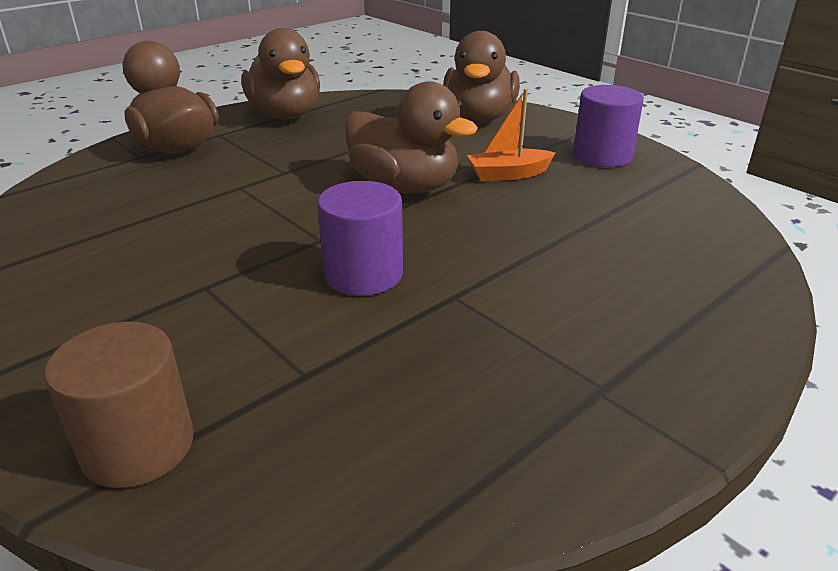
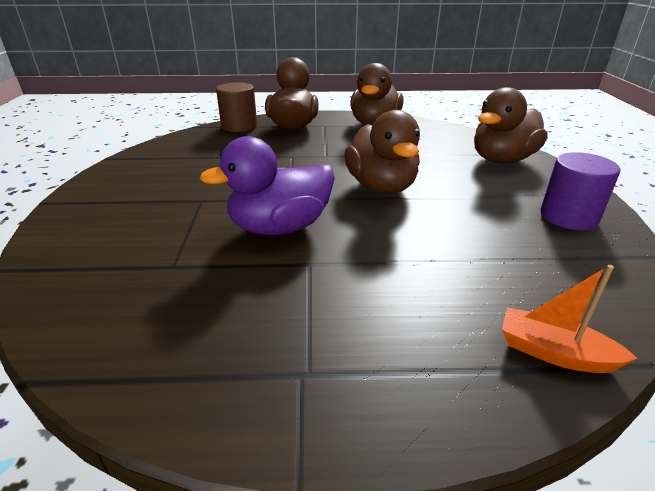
camera: 40 degrees right, 0 degrees up
brown cylinder [45,322,194,488] -> brown cylinder moved to [216,82,257,132]
purple cylinder [317,181,403,296] -> purple duck [199,136,335,235]
orange boat [467,89,556,181] -> orange boat moved to [502,265,637,373]

